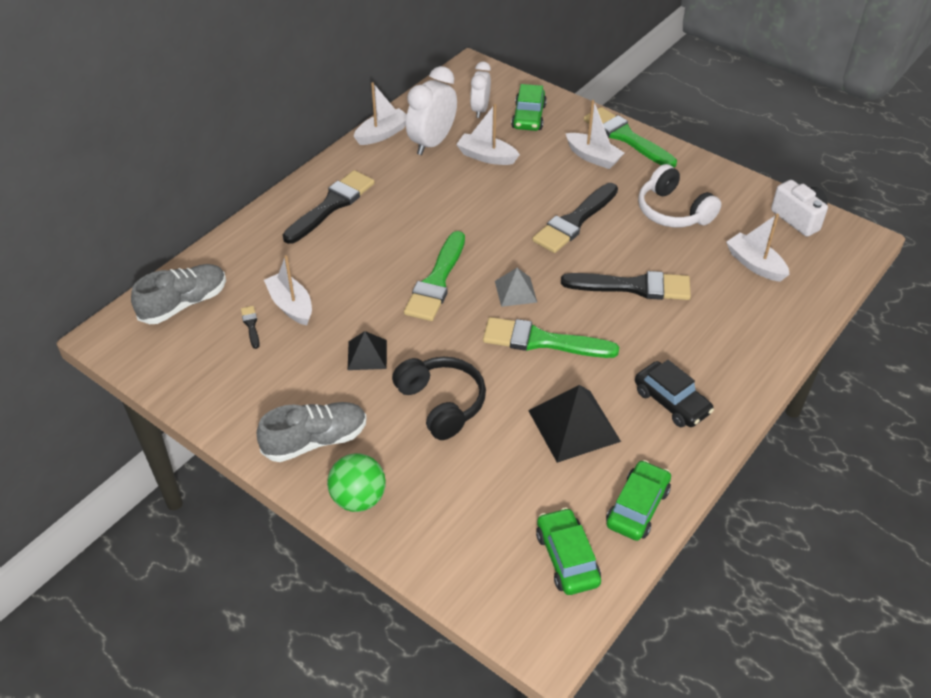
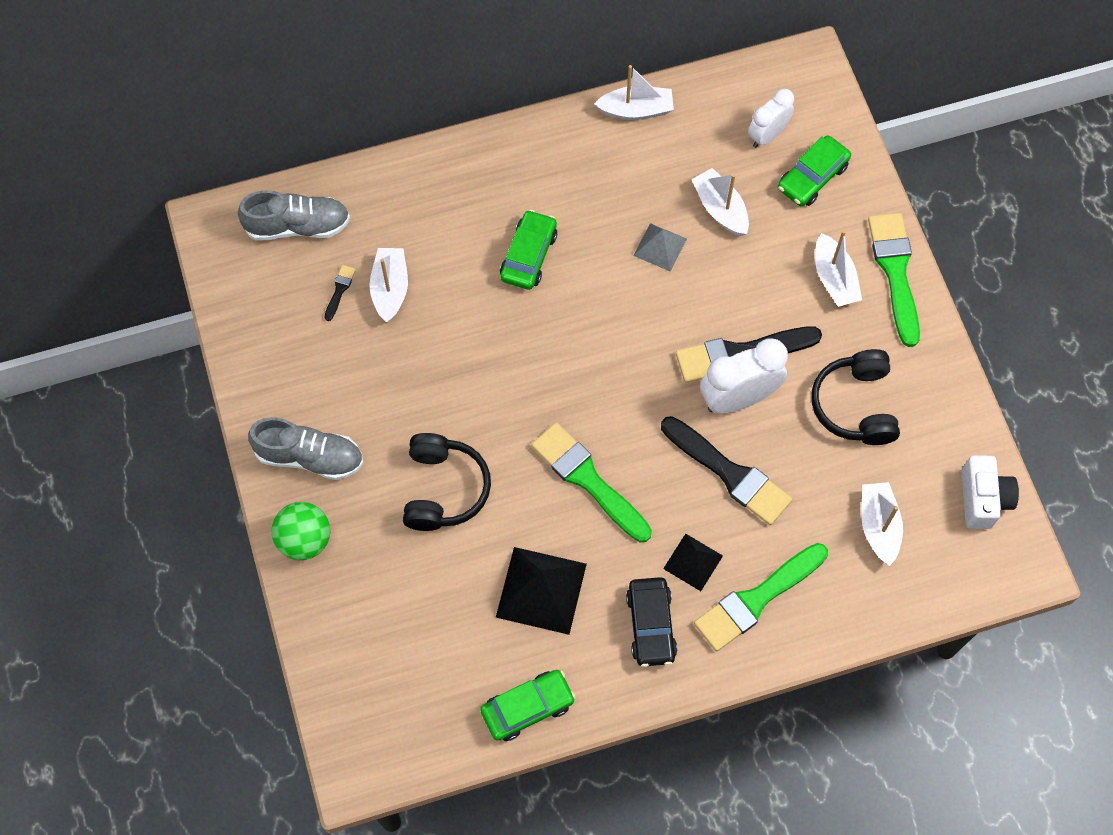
camera: 35 degrees right, 20 degrees up
black brush [283,170,375,244] -> none
black pyramid [348,331,387,370] -> black pyramid moved to [663,534,723,591]
green brush [404,231,465,321] -> green brush moved to [694,543,828,651]
white clock [406,66,457,155] -> white clock moved to [700,338,788,414]
grey pyramid [495,268,538,307] -> grey pyramid moved to [633,223,687,271]
green car [536,508,601,595] -> green car moved to [500,210,557,290]
white headphones [638,164,721,227] -> black headphones [811,349,900,445]

